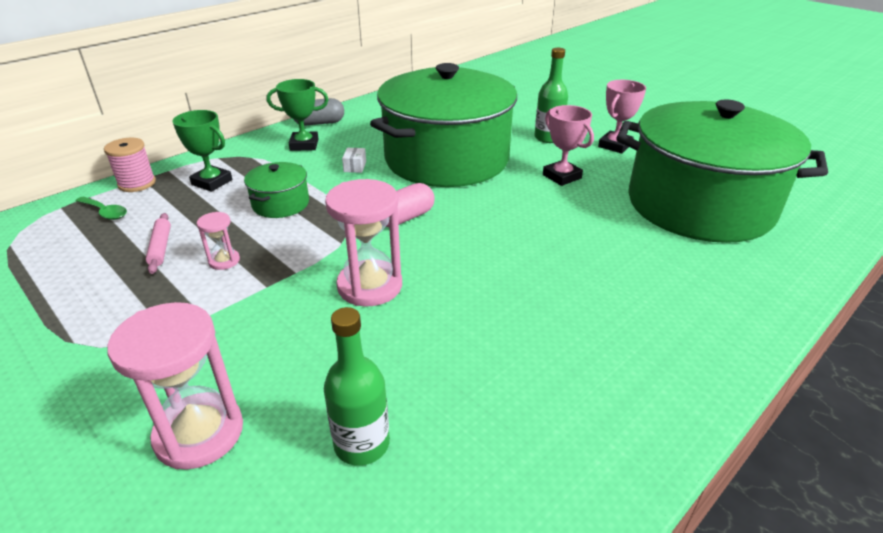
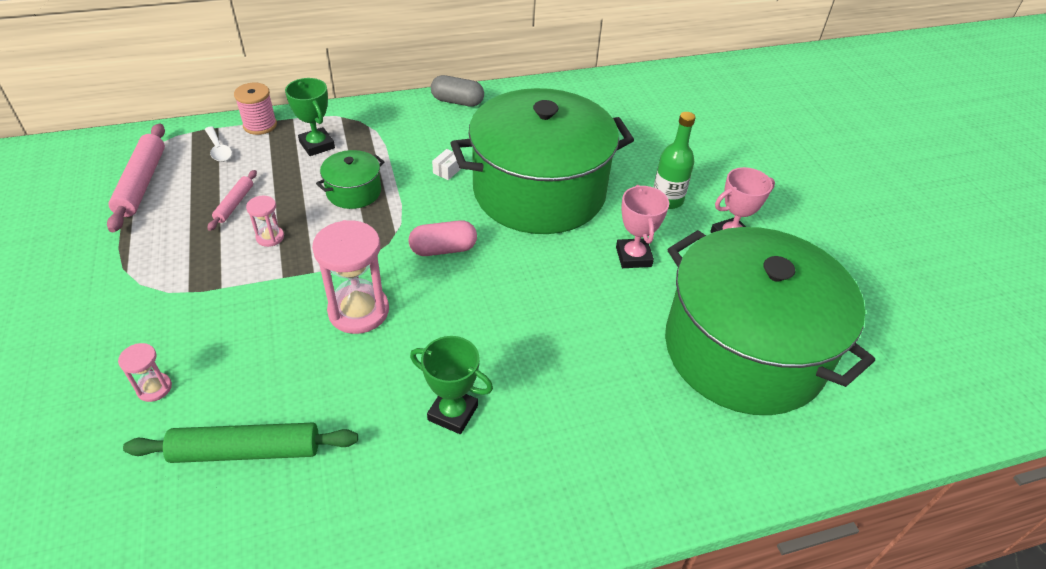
camera: 25 degrees right, 10 degrees up
green spoon [76,196,127,220] -> white spoon [204,126,232,162]
pink hourglass [107,302,243,470] -> pink hourglass [118,343,172,402], size x0.49
green trophy [267,79,329,151] -> green trophy moved to [410,336,493,434]
green bottle [324,307,390,466] -> green rolling pin [123,423,358,463]
none -> pink rolling pin [107,123,165,232]

